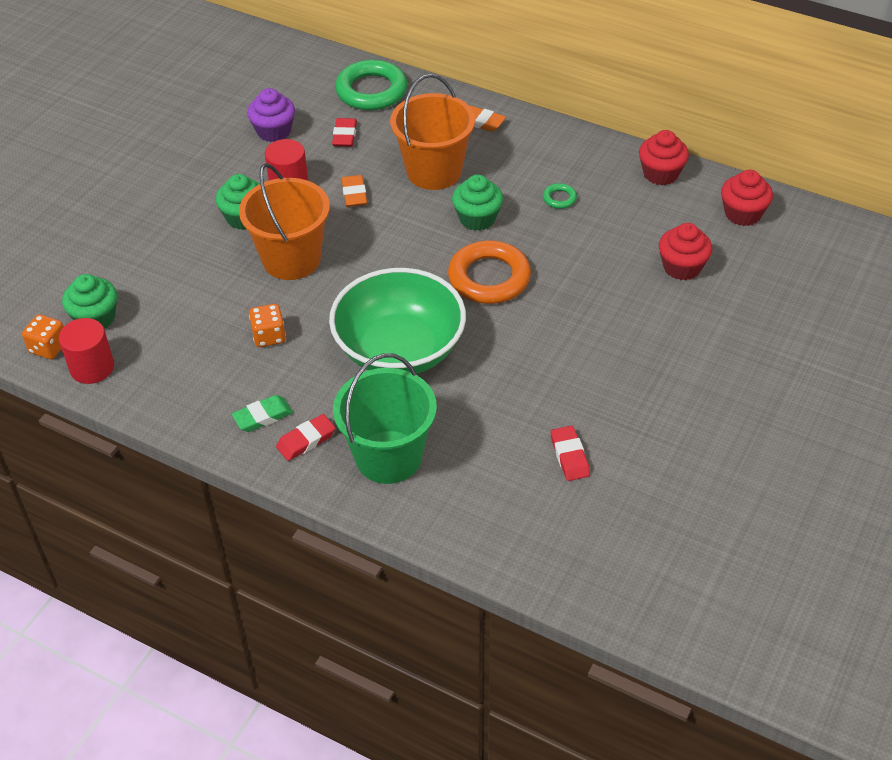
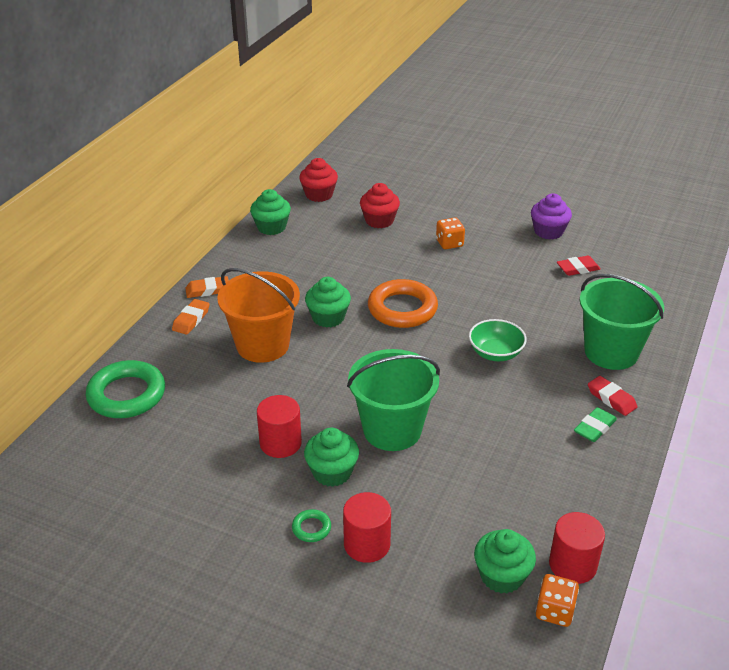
camera: 95 degrees left, 10 degrees down
green eraser [232,395,293,432] -> green eraser turned 75 degrees clockwise [574,407,617,442]
orange bucket [239,163,330,280] -> green bucket [347,349,440,451]
purple cupcake [247,88,295,142] -> purple cupcake moved to [531,193,572,240]
orange dice [249,304,286,347] -> orange dice moved to [436,218,465,249]
green bowl [329,268,466,374] -> green bowl [469,319,527,361], size x0.50
red eraser [332,118,357,147] -> none
orange eraser [342,175,367,207] -> orange eraser moved to [185,276,229,298]
green ring [543,183,577,209] -> green ring moved to [292,509,331,542]
red cupcake [639,130,689,185] -> green cupcake [250,189,291,235]
none -> red cylinder [343,492,391,563]

